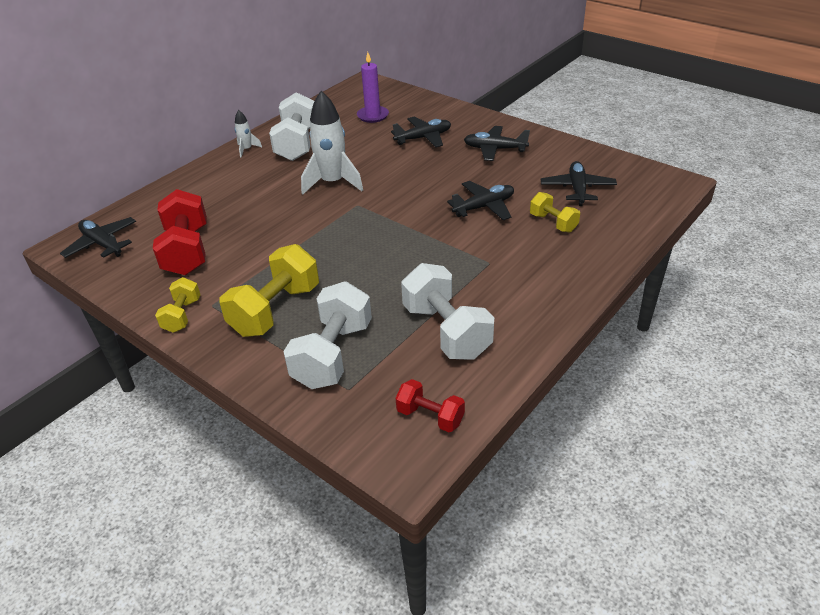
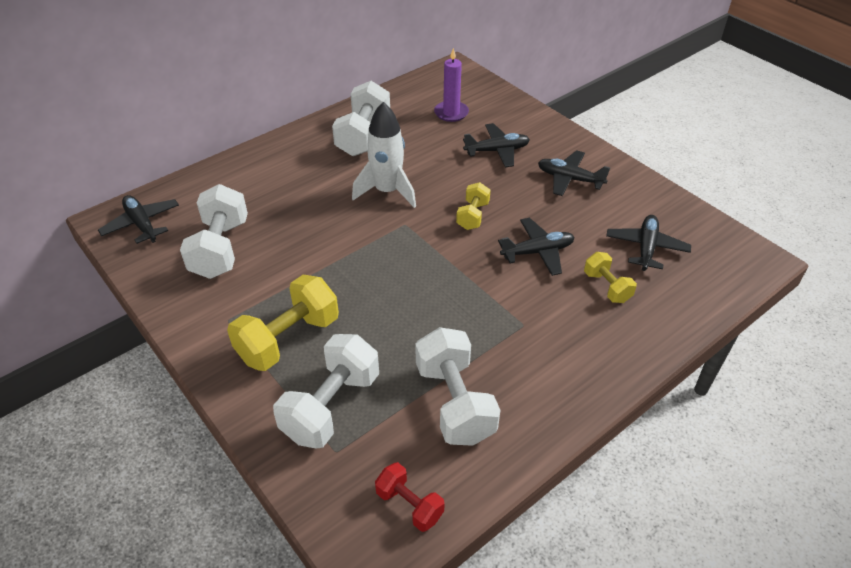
camera: 10 degrees right, 5 degrees up
red dumbbell [153,189,207,275] -> white dumbbell [180,184,248,279]
yellow dumbbell [155,277,200,333] -> yellow dumbbell moved to [456,182,490,230]
white rocket [235,110,262,157] -> none

